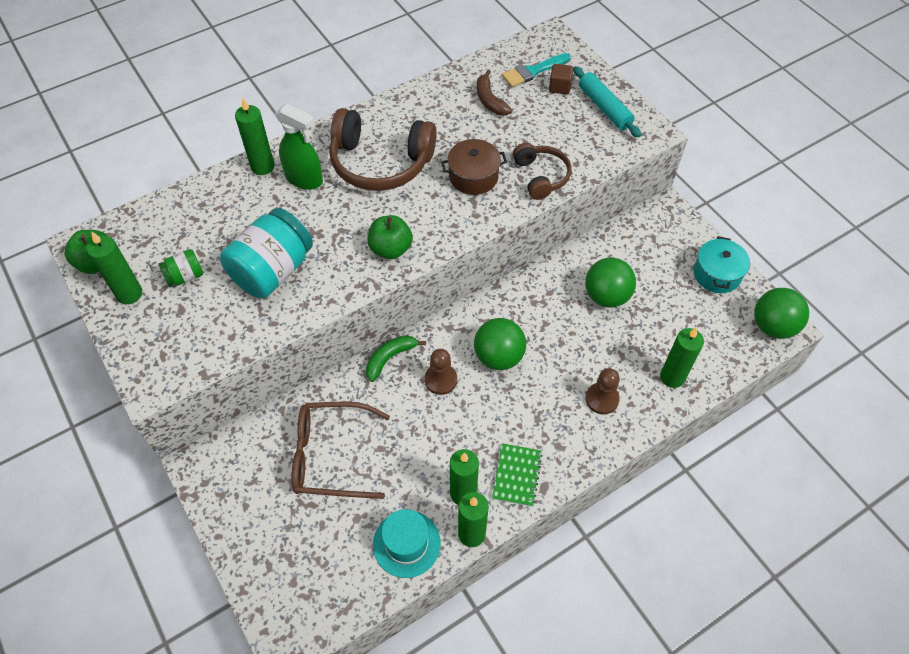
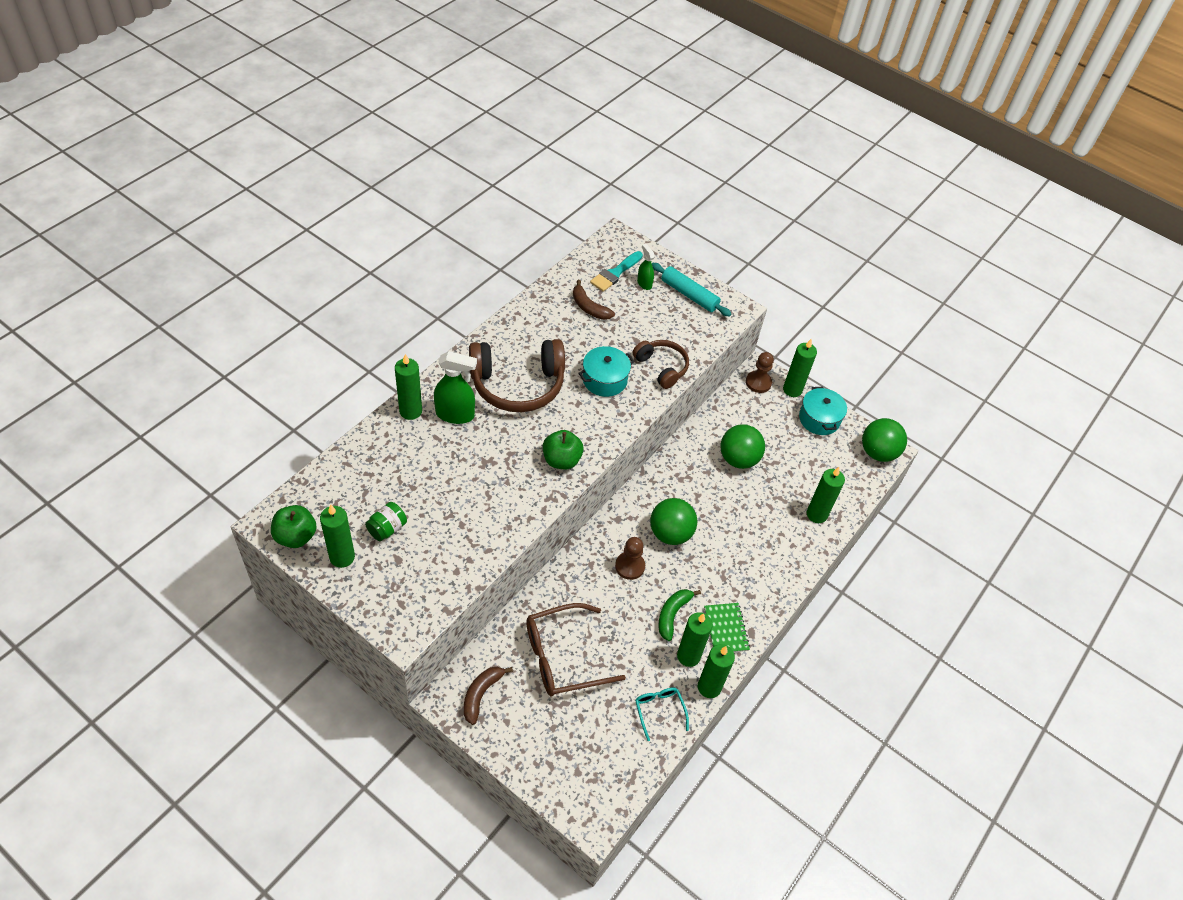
camera: 25 degrees left, 5 degrees down
turquoise jar [220,208,313,298] -> none
green banana [366,335,426,382] -> green banana moved to [658,589,701,641]
turquoise hat [373,509,441,578] -> turquoise glasses [635,687,689,741]
brown pot [441,139,507,195] -> turquoise pot [578,346,634,397]
brown cube [549,64,574,95] -> green spray bottle [637,244,655,290]
brown pawn [585,368,620,415] -> brown pawn moved to [746,352,774,393]
none -> brown banana [464,667,513,725]
none -> green candle [783,339,817,397]

